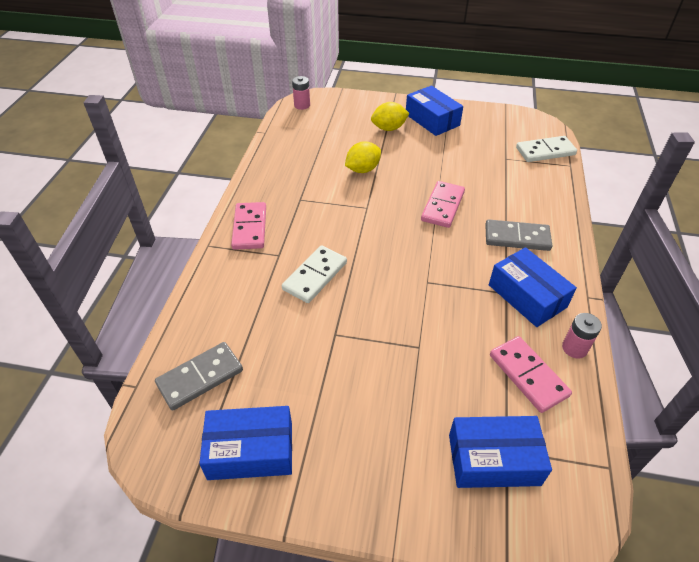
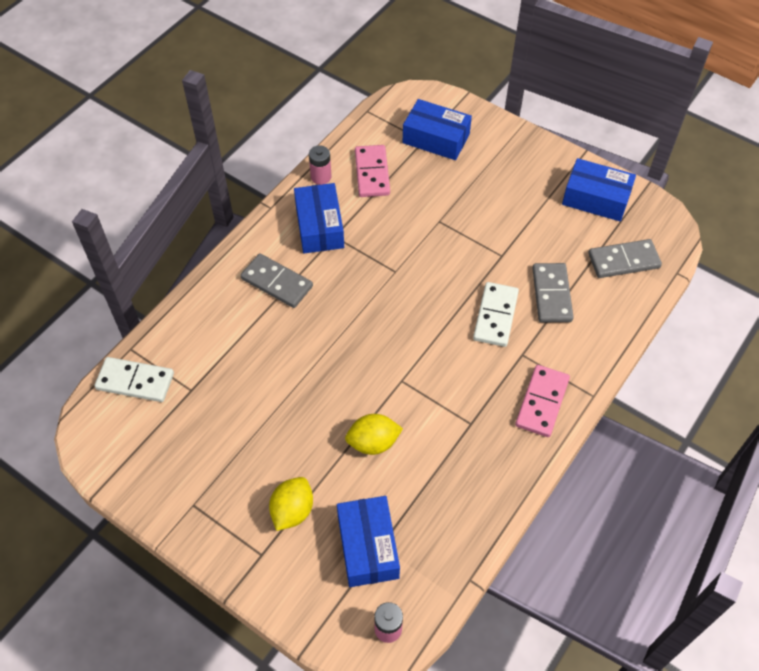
camera: 155 degrees left, 10 degrees up
white domino [282,246,347,303] -> white domino turned 45 degrees counterclockwise [473,282,519,347]
yellow lemon [371,102,410,131] -> yellow lemon turned 75 degrees counterclockwise [269,477,313,531]
blue box [406,86,463,136] -> blue box moved to [337,496,400,587]
pink domino [421,181,465,228] -> none
none -> grey domino [532,263,574,322]

